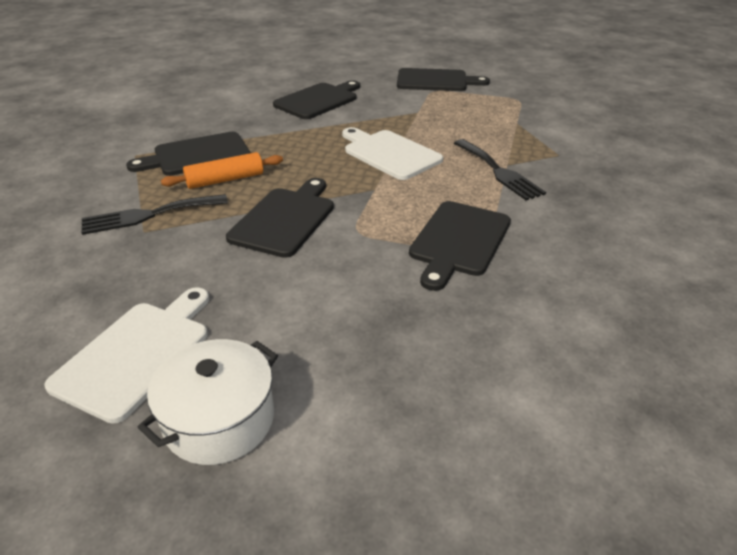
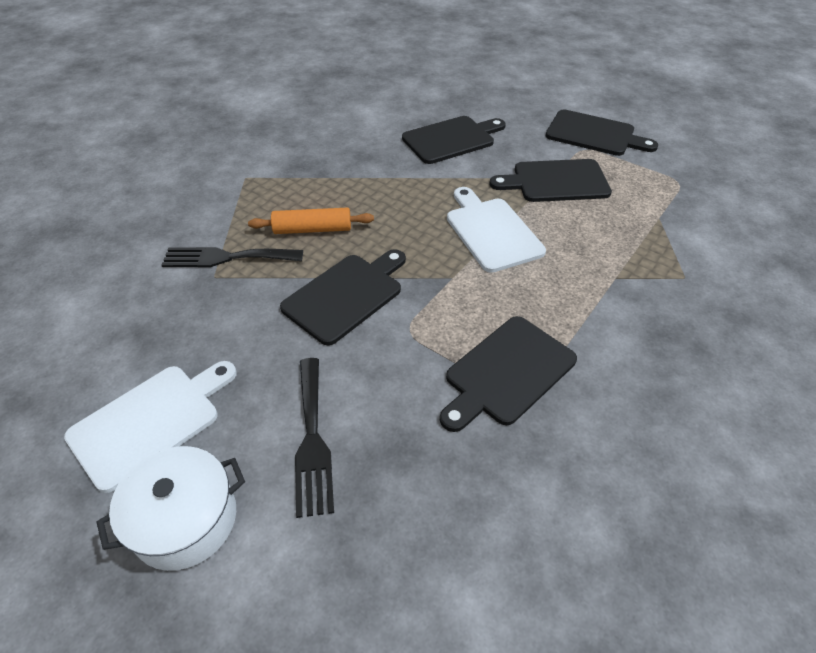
camera: 20 degrees right, 10 degrees up
black cutting board [126,132,251,176] -> black cutting board moved to [490,159,612,202]
black fork [454,139,546,200] -> black fork moved to [295,358,334,518]

